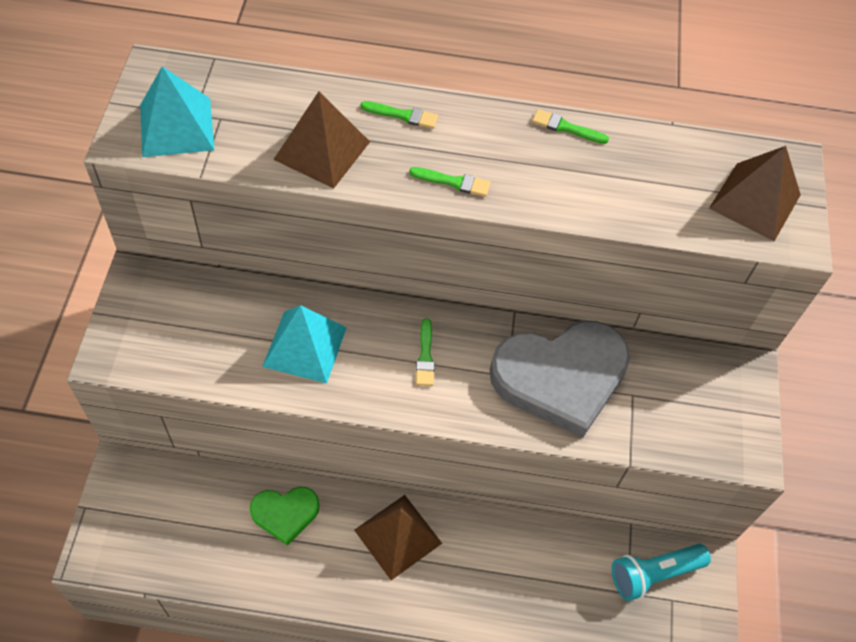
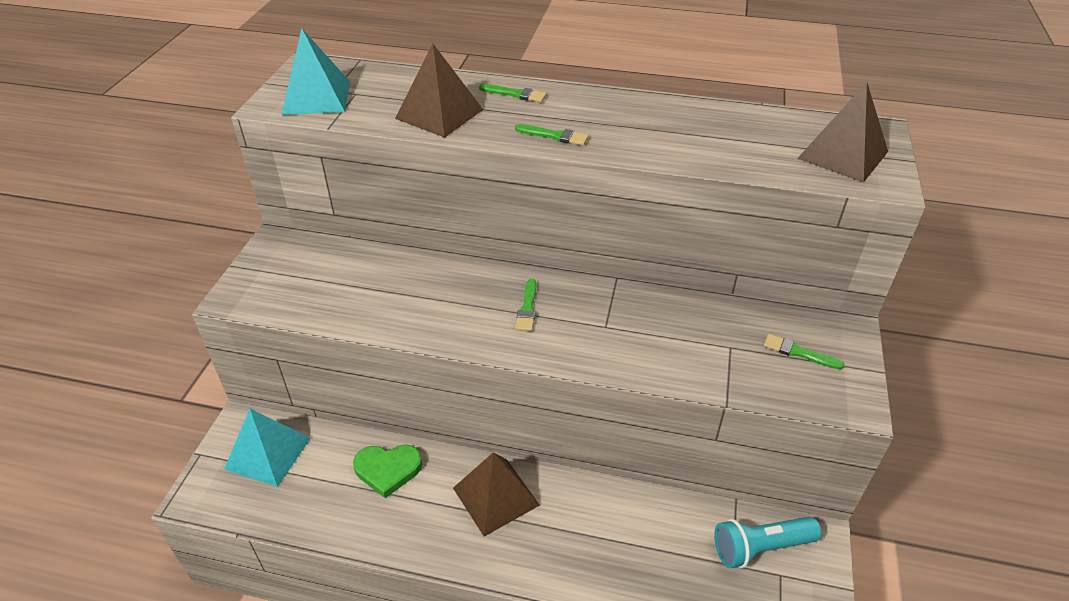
camera: 10 degrees right, 15 degrees down
turquoise pyramid [262,305,347,384] -> turquoise pyramid moved to [224,409,311,487]
grey heart [490,321,630,438] -> none
green brush [532,109,609,144] -> green brush moved to [764,334,844,370]

